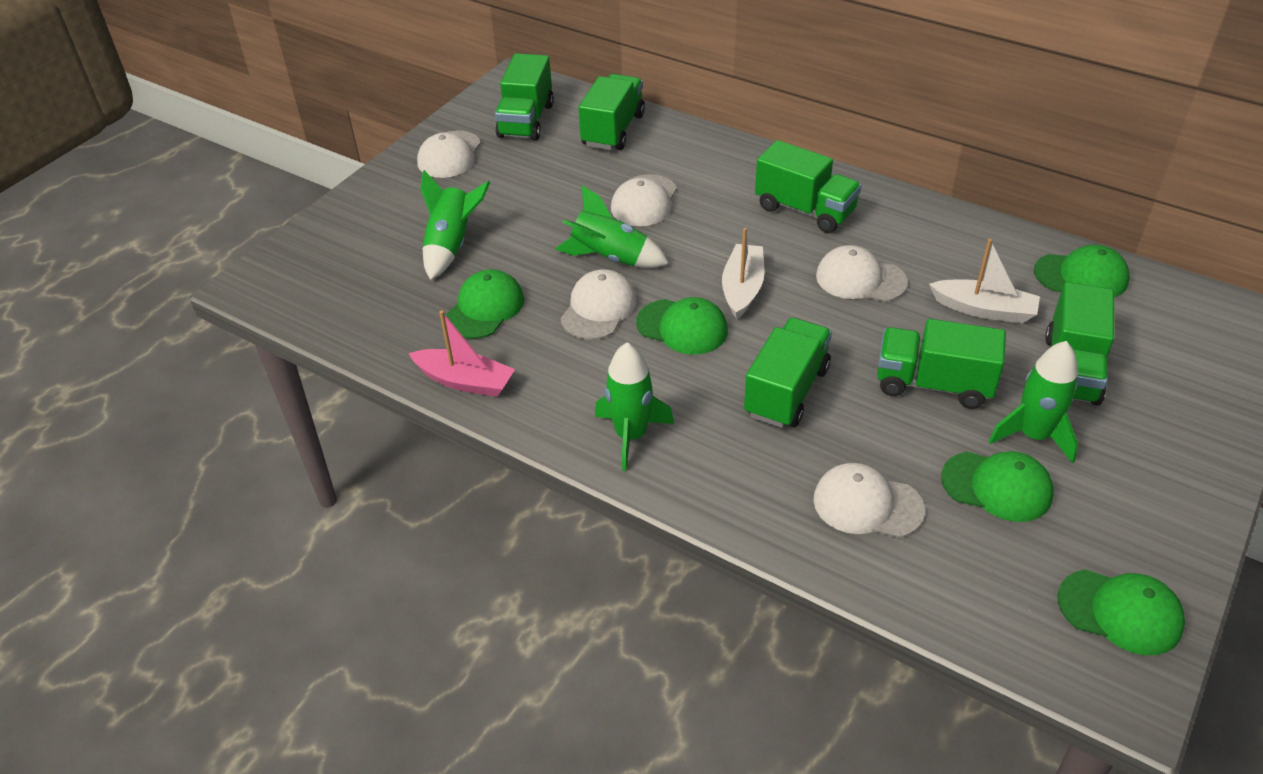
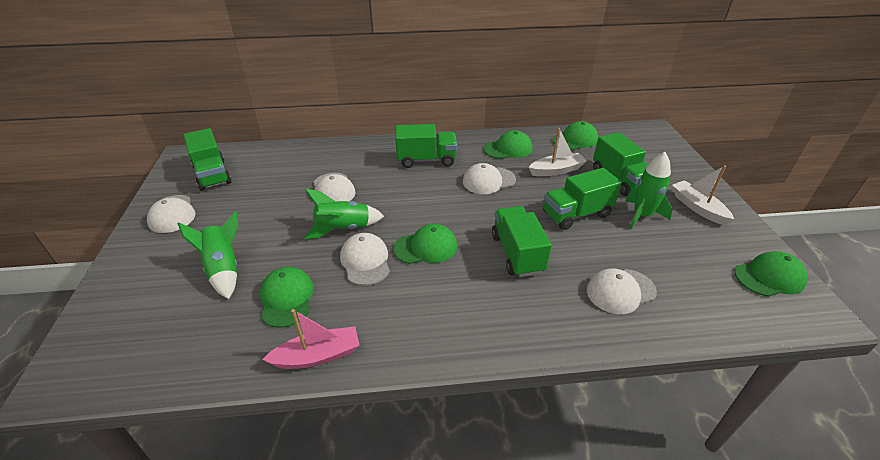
camera: 40 degrees left, 5 degrees down
green truck [578,74,645,150] -> none
green rocket [595,342,674,471] -> none
white boat [722,228,764,319] -> white boat moved to [672,165,734,225]
green cap [941,451,1054,522] -> green cap moved to [484,130,532,159]

